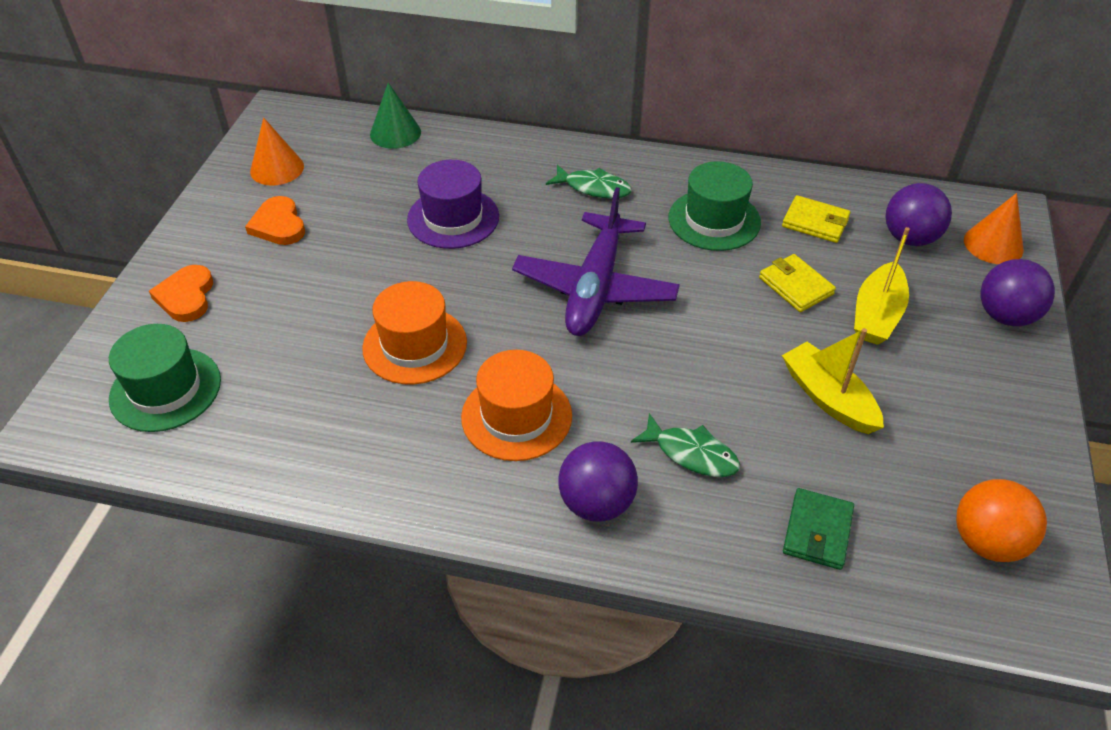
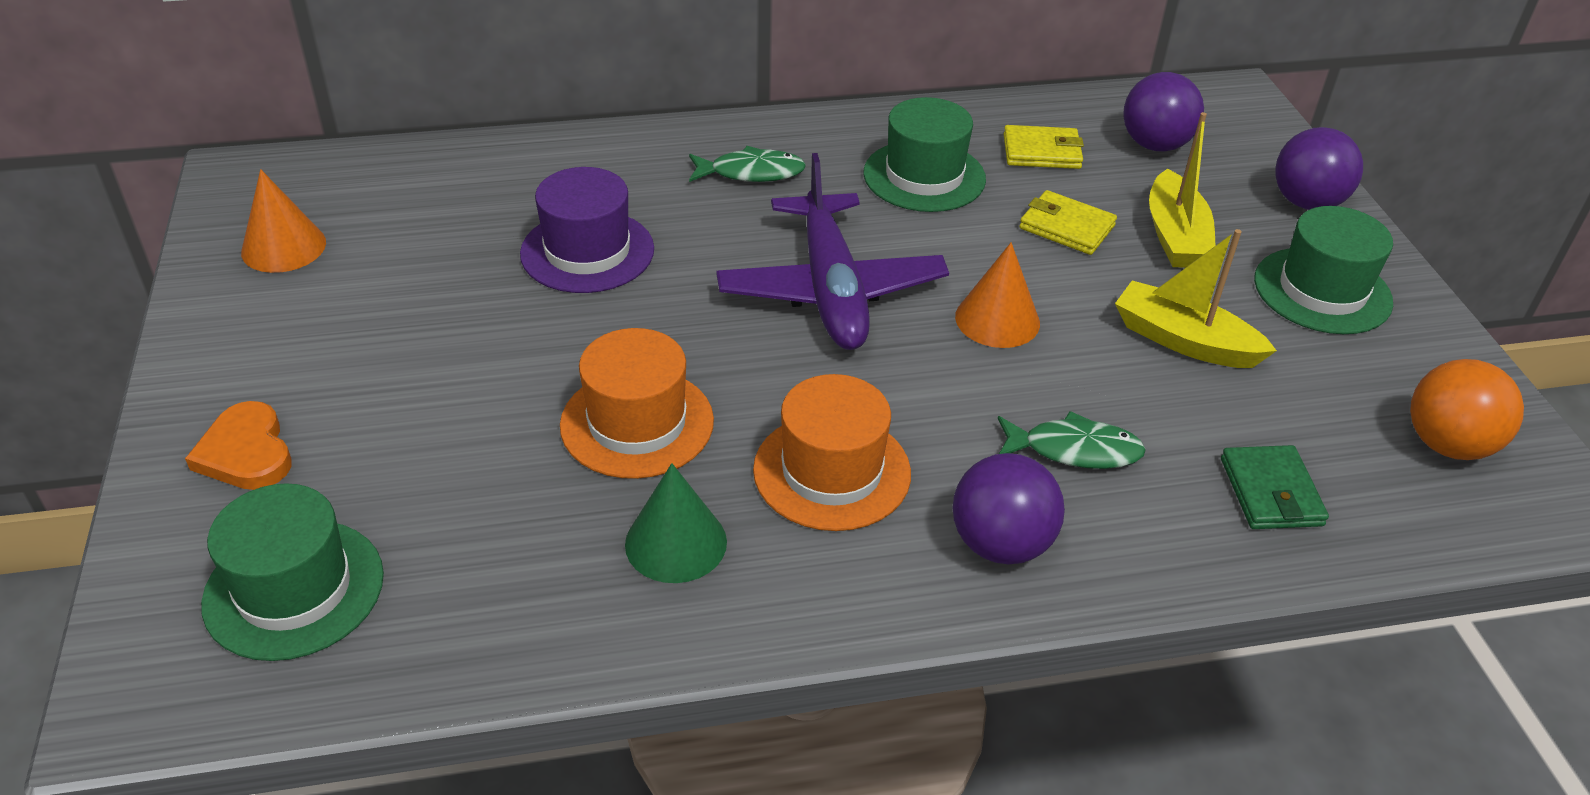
camera: 25 degrees left, 5 degrees down
orange heart [245,196,305,245] -> none
green cone [370,83,421,149] -> green cone moved to [625,463,727,583]
orange cone [964,193,1023,264] -> orange cone moved to [955,242,1040,348]
none -> green hat [1254,206,1393,334]

